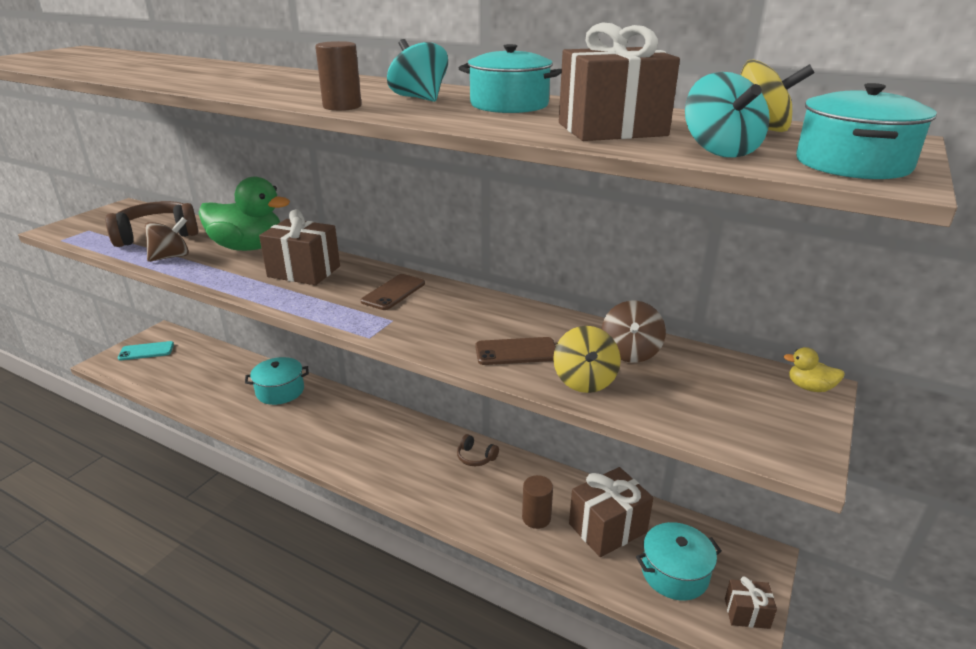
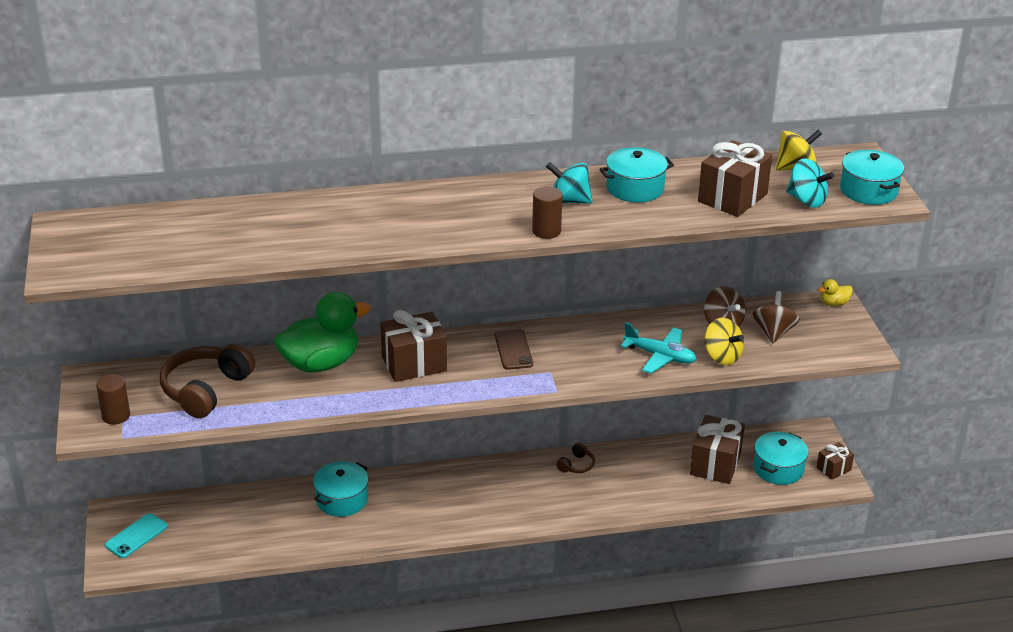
camera: 40 degrees left, 5 degrees up
brown spinning top [145,217,189,262] -> brown spinning top moved to [753,291,800,344]
brown headphones [457,434,499,466] -> brown headphones turned 45 degrees counterclockwise [556,443,595,473]
brown phone [475,337,556,365] -> turquoise plane [621,322,697,374]
brown cylinder [522,475,553,529] -> brown cylinder moved to [96,374,130,425]

